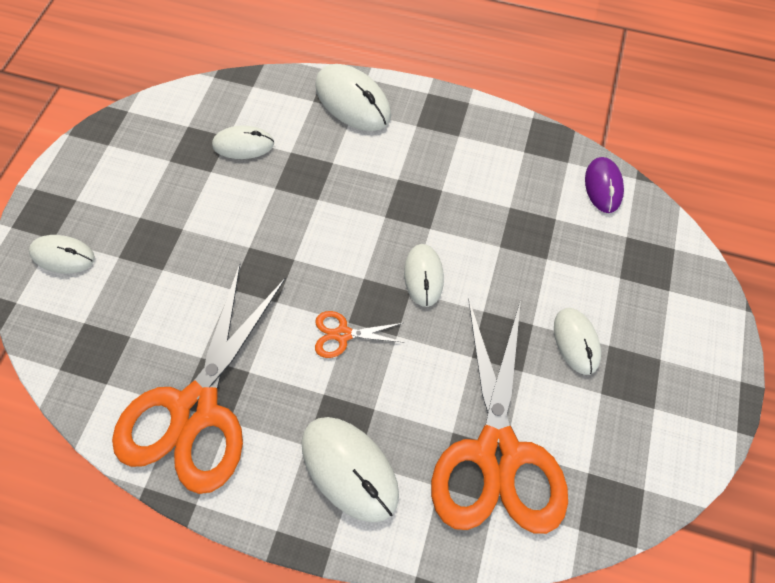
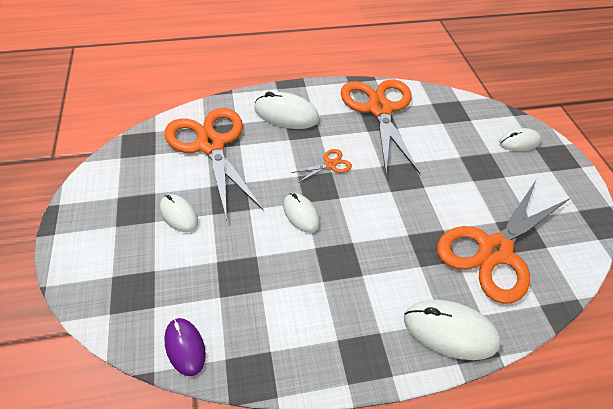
camera: 150 degrees right, 15 degrees down
white mouse [212,126,274,159] -> orange scissors [437,180,569,304]

